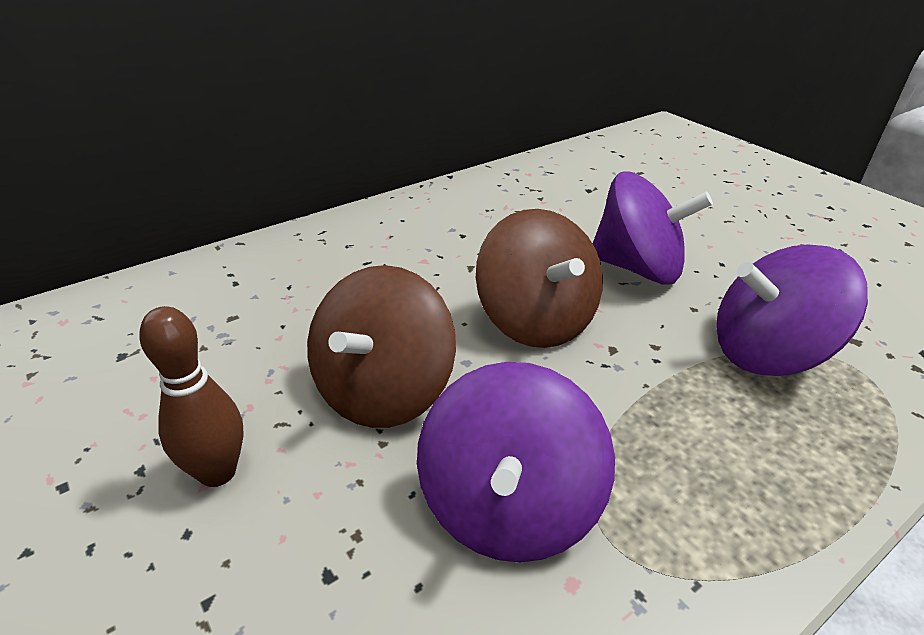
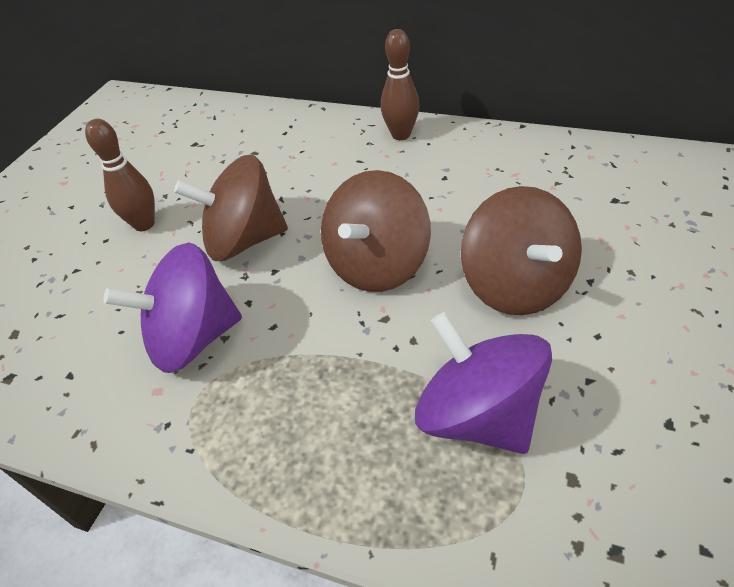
camera: 60 degrees right, 10 degrees up
purple spinning top [592,172,713,285] -> brown spinning top [461,186,582,315]
none -> brown bowling pin [381,29,419,140]

